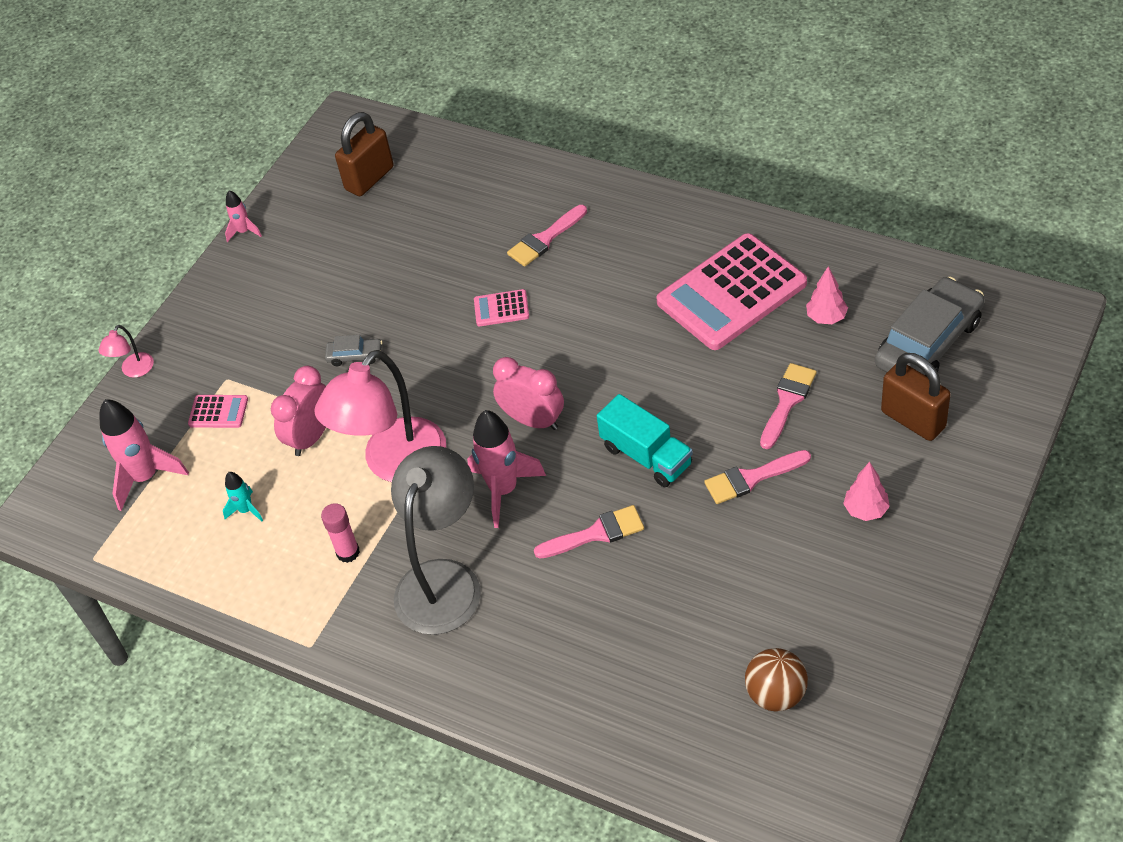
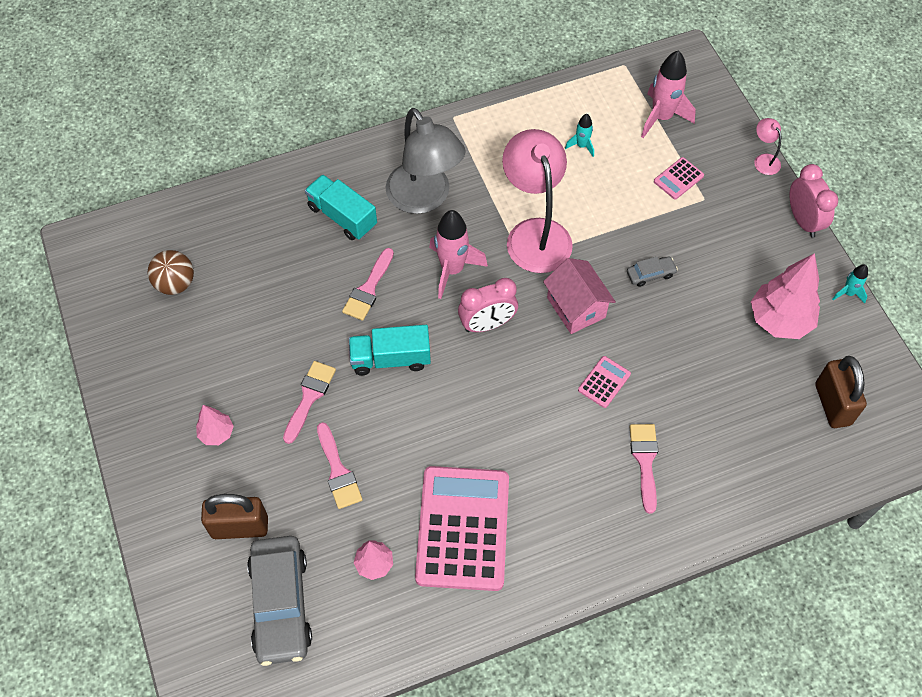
camera: 125 degrees right, 10 degrees up
pink rocket [225,190,262,242] -> turquoise rocket [832,264,868,303]
pink clock [271,366,326,456] -> pink clock moved to [789,164,838,238]
pink glue stick [321,503,360,563] -> none
grey car [325,335,383,366] -> grey car turned 150 degrees counterclockwise [627,257,678,287]
none -> turquoise truck [305,175,377,240]
none -> pink house [543,258,616,334]
none -> pink tree [751,253,820,339]

